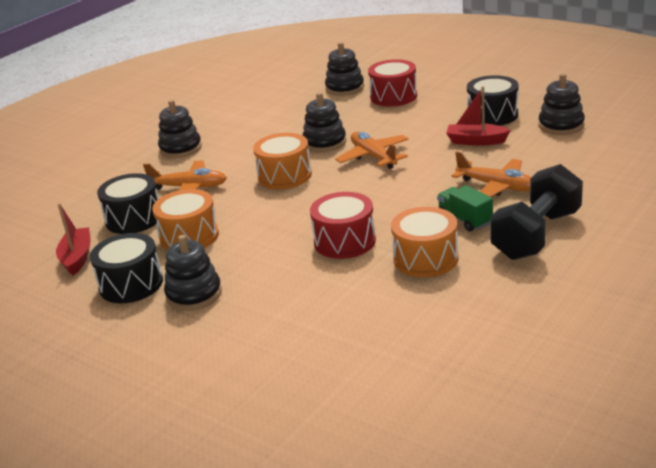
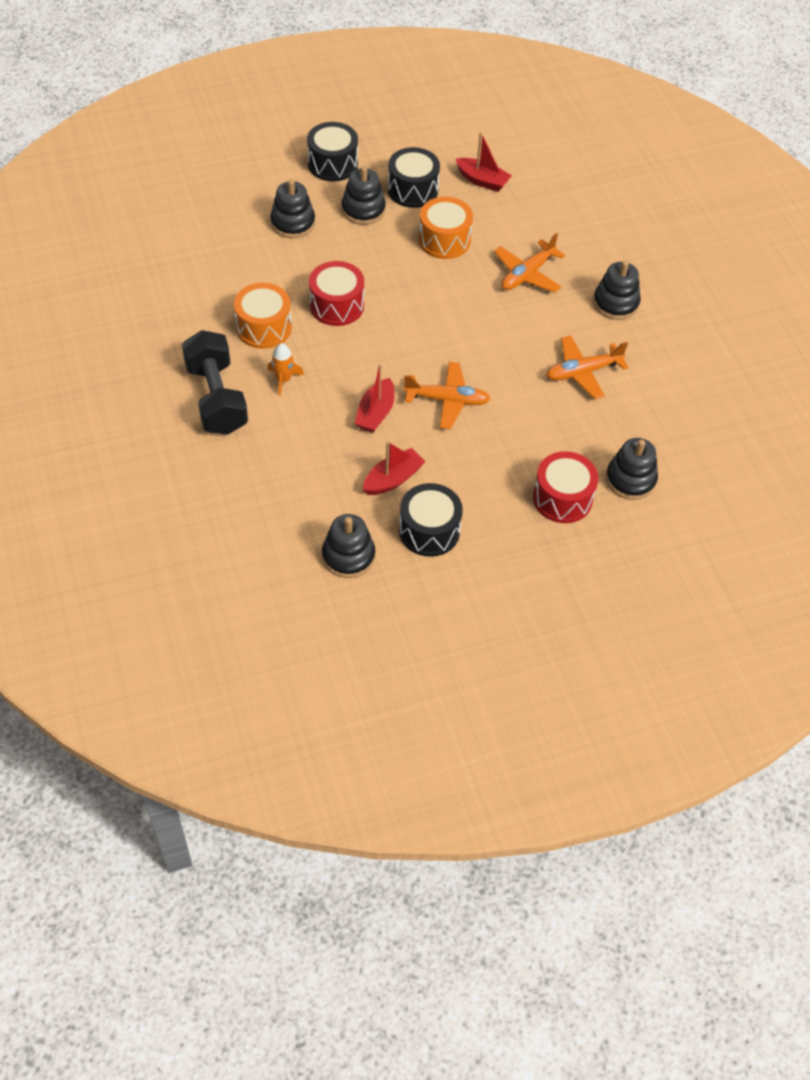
camera: 120 degrees right, 25 degrees up
black drum [97,173,159,234] -> black drum moved to [307,122,358,182]
orange drum [253,133,312,189] -> none
black stacking toy [303,93,346,152] -> black stacking toy moved to [270,179,315,238]
green truck [437,185,493,232] -> orange rocket [268,343,304,396]
orange plane [452,151,531,197] -> orange plane moved to [546,335,629,400]
none -> red boat [355,364,395,433]

